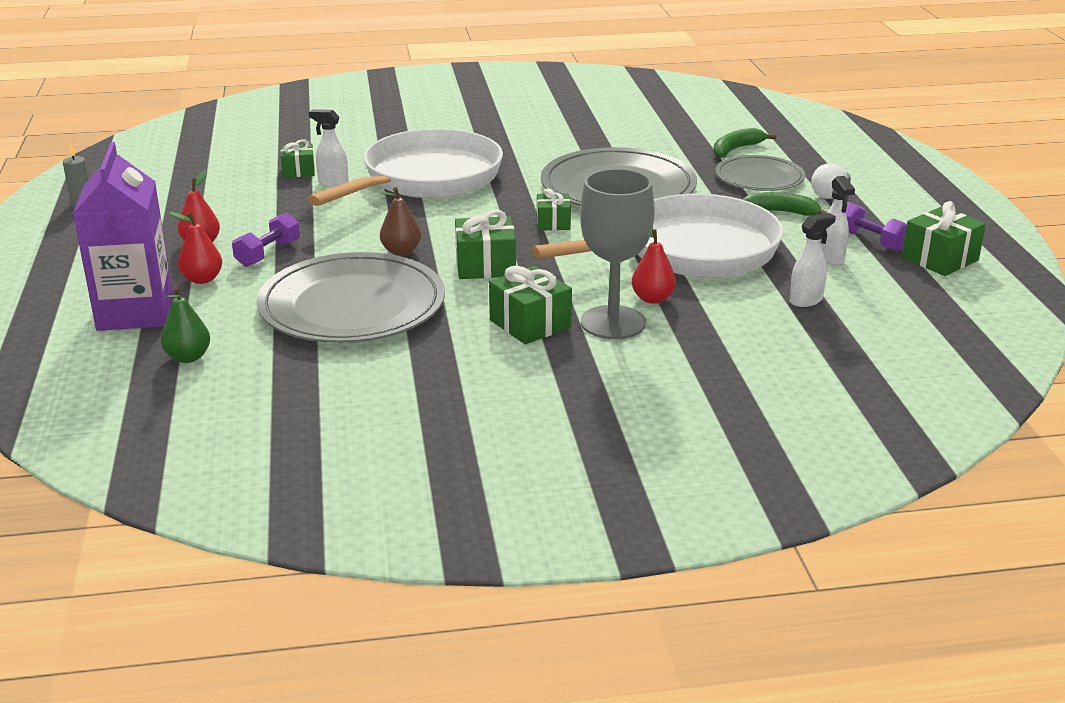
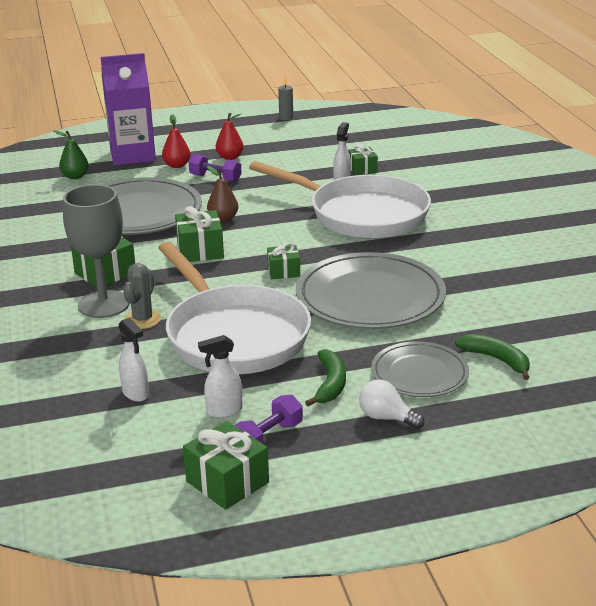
camera: 85 degrees right, 0 degrees up
red pear [632,228,676,304] -> grey cactus [123,263,161,329]

